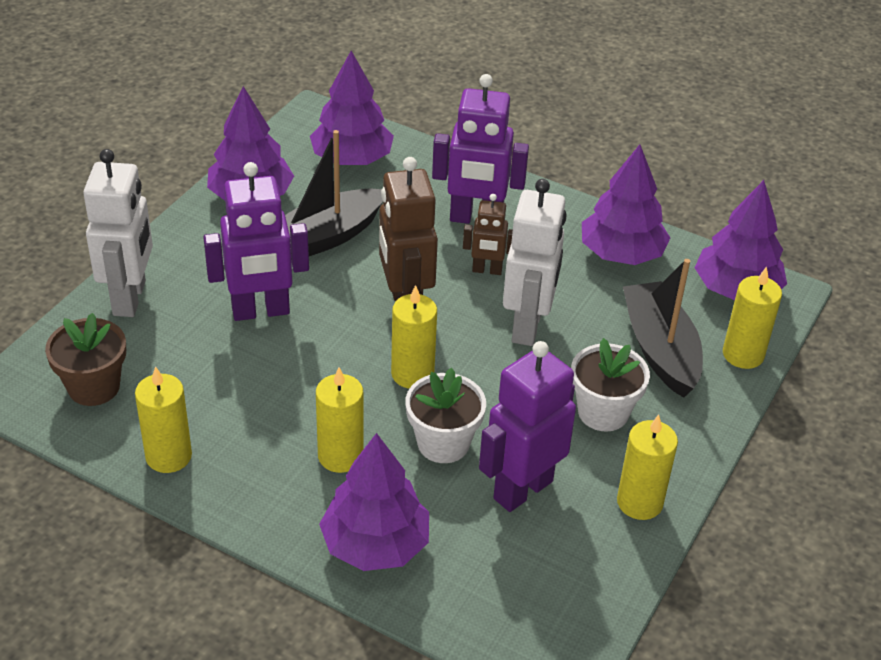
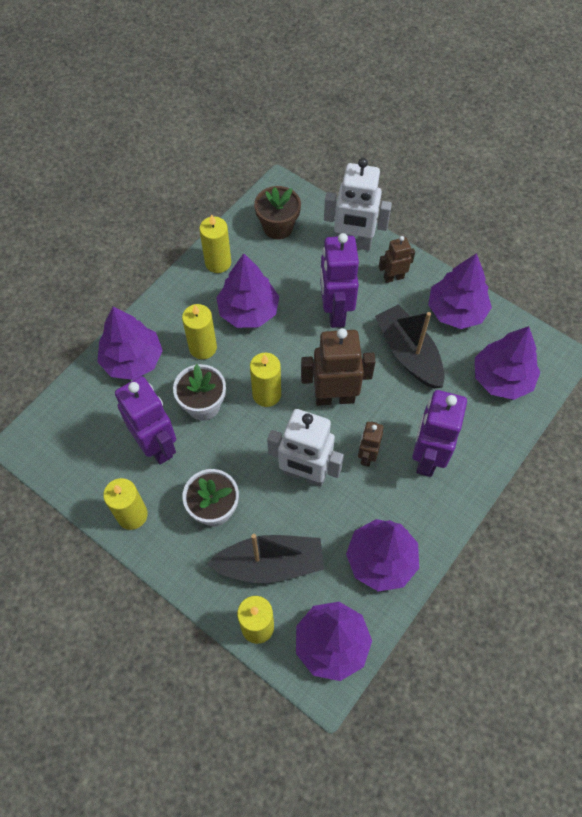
camera: 100 degrees right, 20 degrees up
none -> purple tree [216,253,279,328]
none -> brown robot [379,236,415,283]

